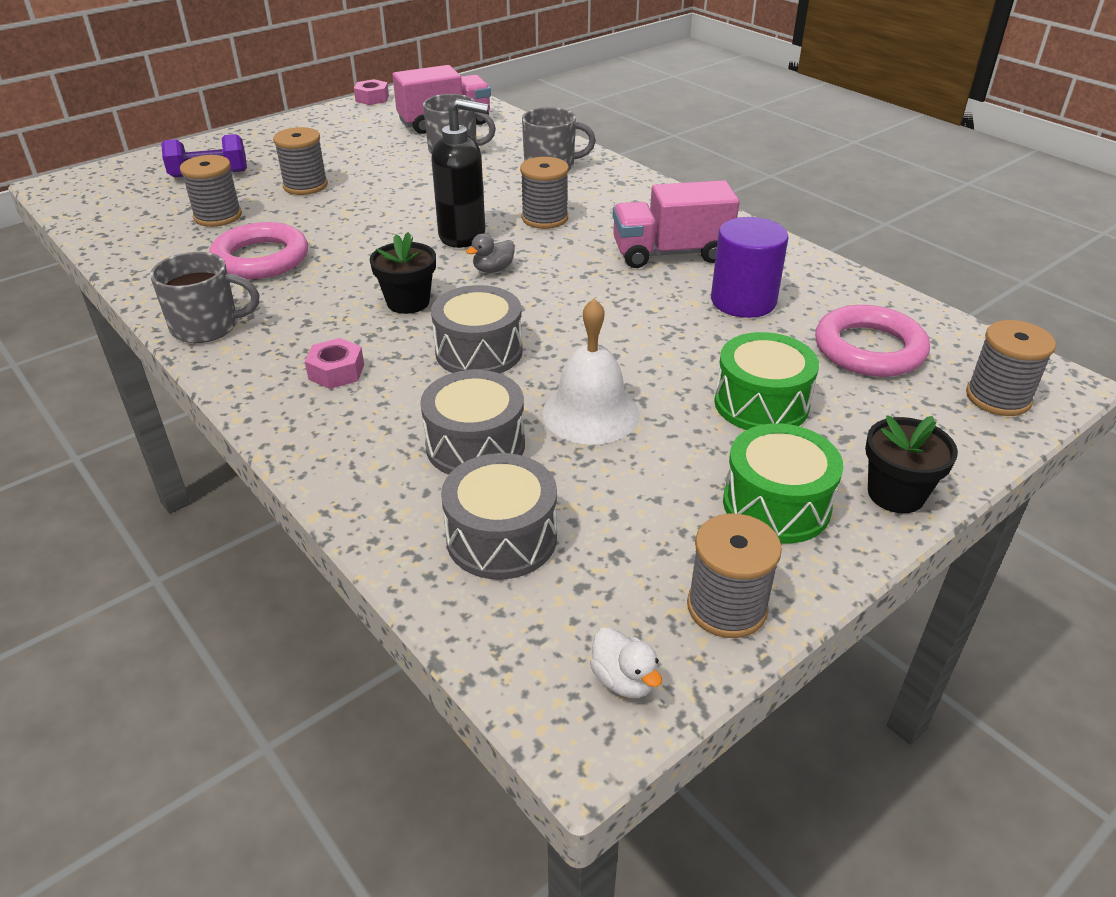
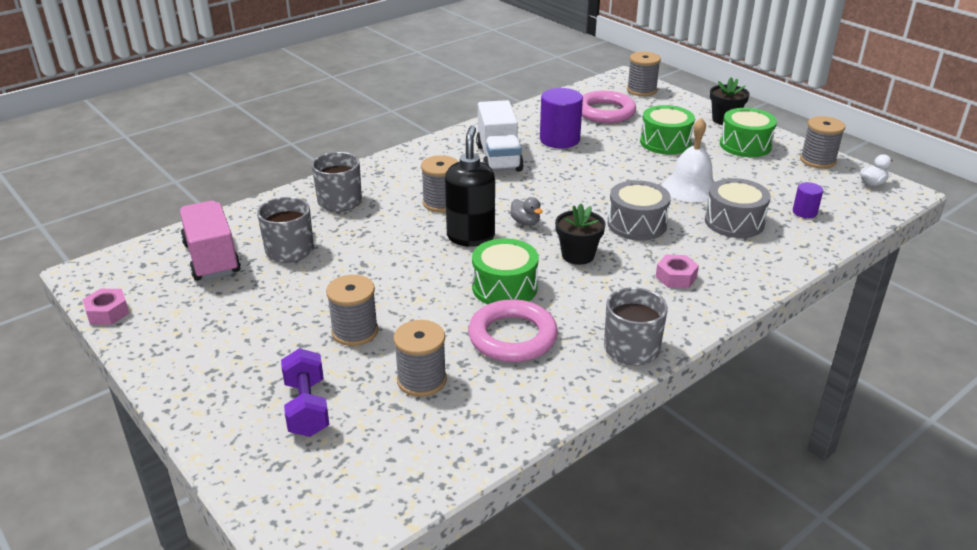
camera: 90 degrees left, 5 degrees down
grey drum [441,453,557,580] -> purple cylinder [793,182,823,218]
pink truck [613,180,739,268] -> white truck [476,100,524,172]
none -> green drum [472,238,538,304]

